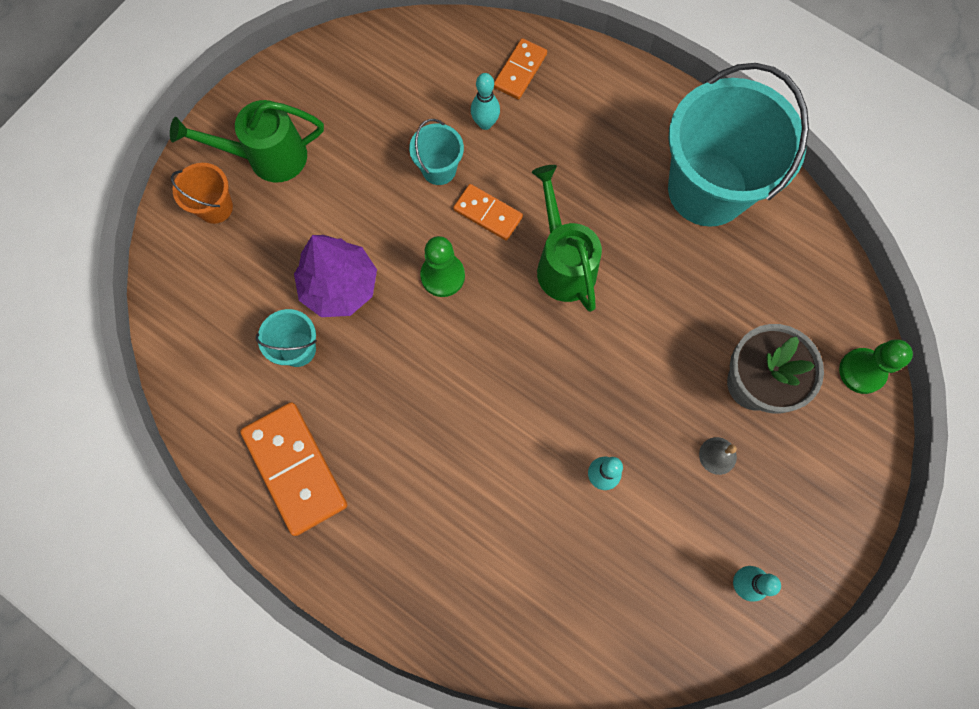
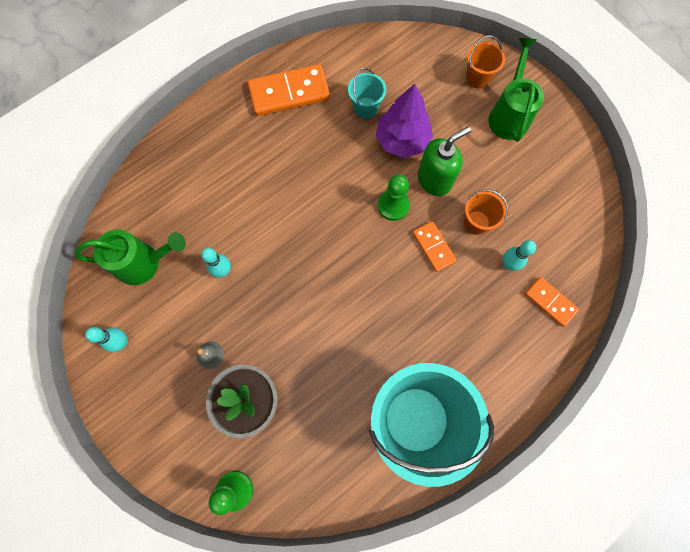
camera: 105 degrees right, 0 degrees up
turquoise bucket [409,119,464,185] -> orange bucket [464,189,508,235]
orange domino [453,184,523,241] -> orange domino turned 75 degrees counterclockwise [412,221,457,272]
green watering can [532,165,602,312] -> green watering can moved to [74,229,186,285]
none -> green soap dispenser [418,126,471,196]

